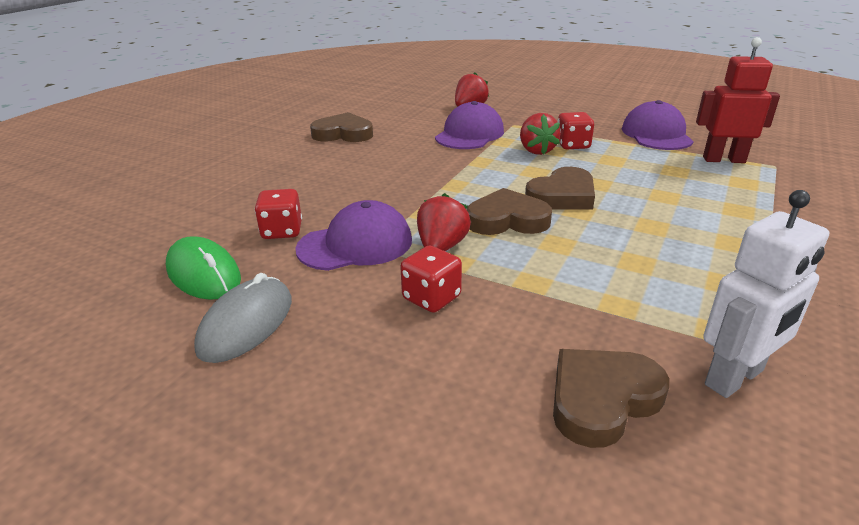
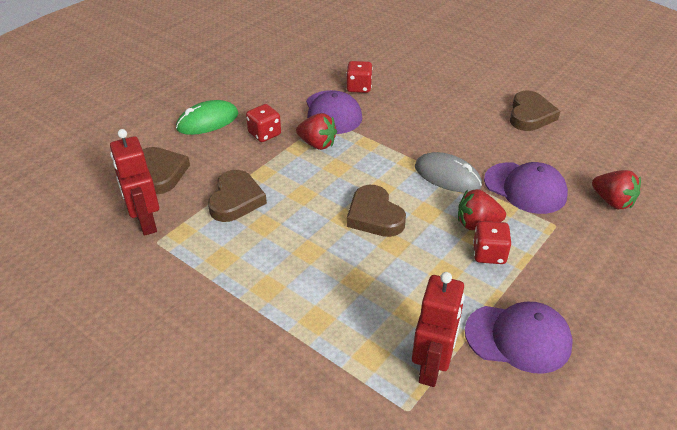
camera: 100 degrees right, 10 degrees up
green mouse [166,236,241,300] -> green mouse moved to [176,100,238,135]
grey mouse [194,273,292,363] -> grey mouse moved to [415,152,482,193]
brown heart [467,188,552,235] -> brown heart moved to [208,170,267,222]
white robot [703,190,829,398] -> red robot [110,129,159,236]

